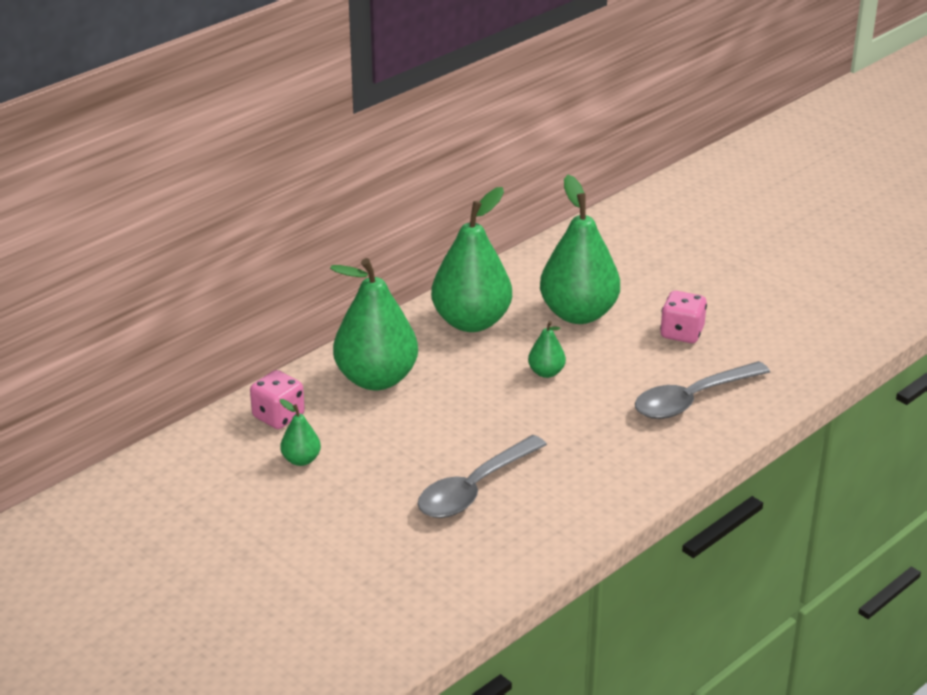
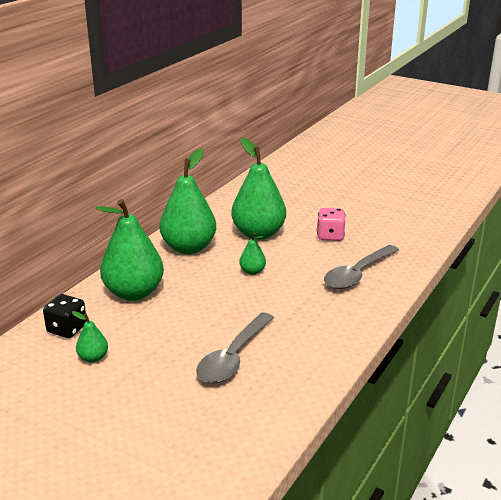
camera: 15 degrees left, 5 degrees down
pink dice [250,370,305,429] -> black dice [43,294,87,338]

